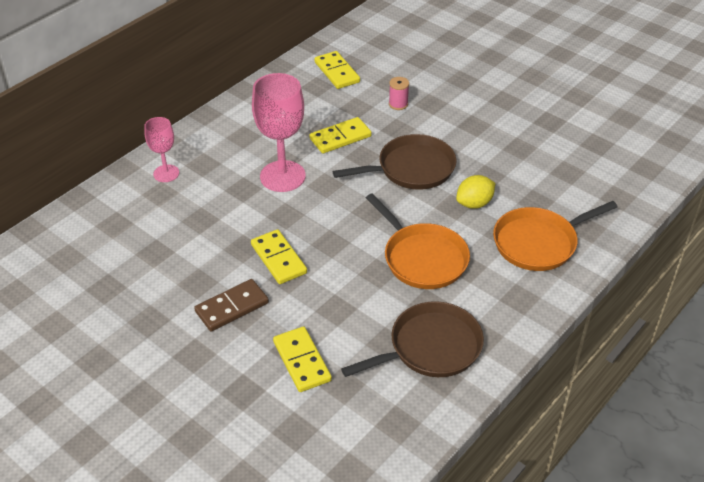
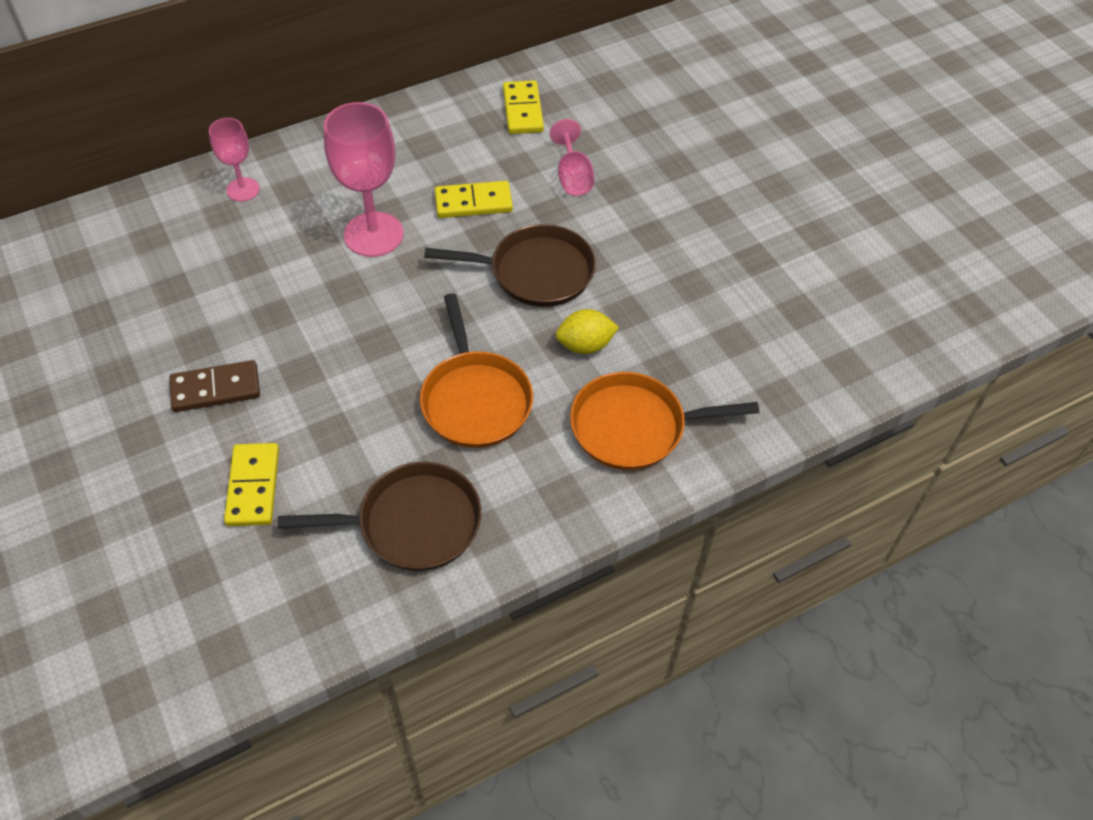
camera: 20 degrees right, 10 degrees up
yellow domino [251,229,307,284] -> none
pink spool [389,77,409,110] -> pink goblet [550,119,594,196]

